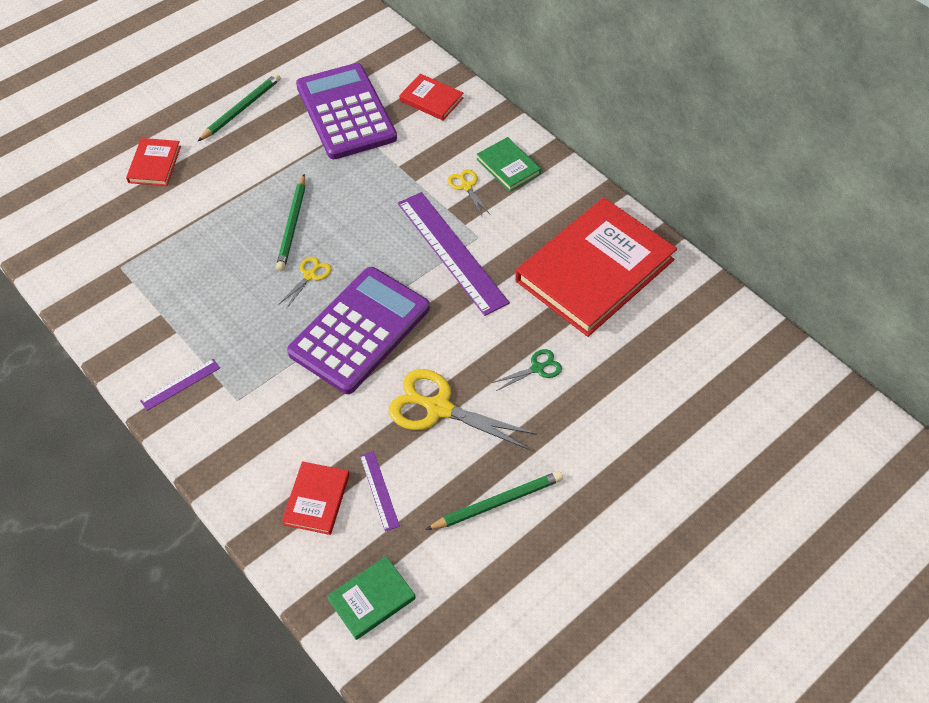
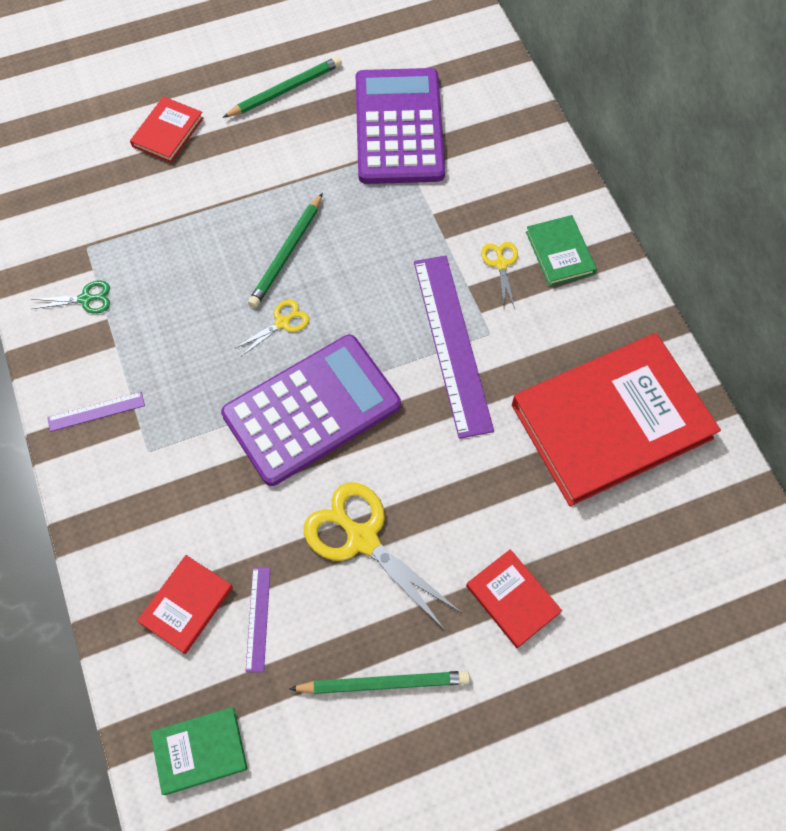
camera: 20 degrees right, 10 degrees up
red book [399,74,463,120] -> red book moved to [466,549,562,648]
green scissors [492,349,562,391] -> green scissors moved to [31,281,110,314]

